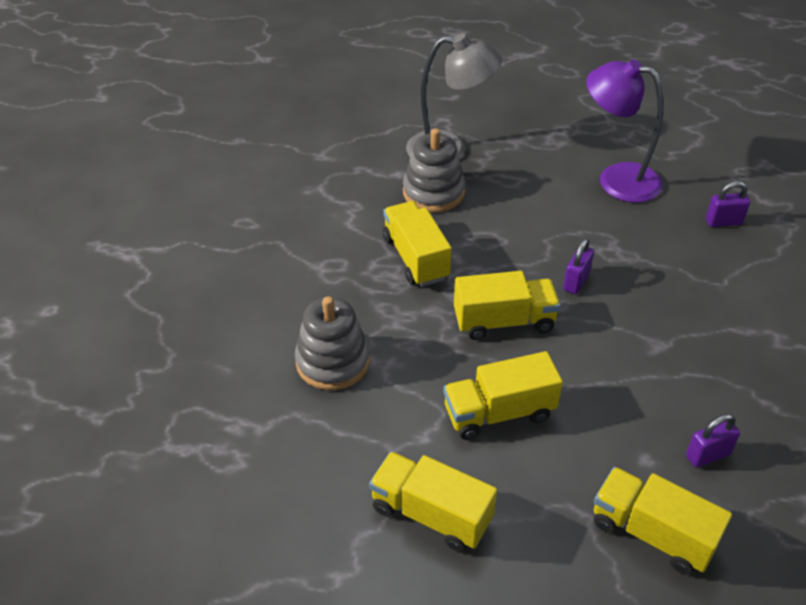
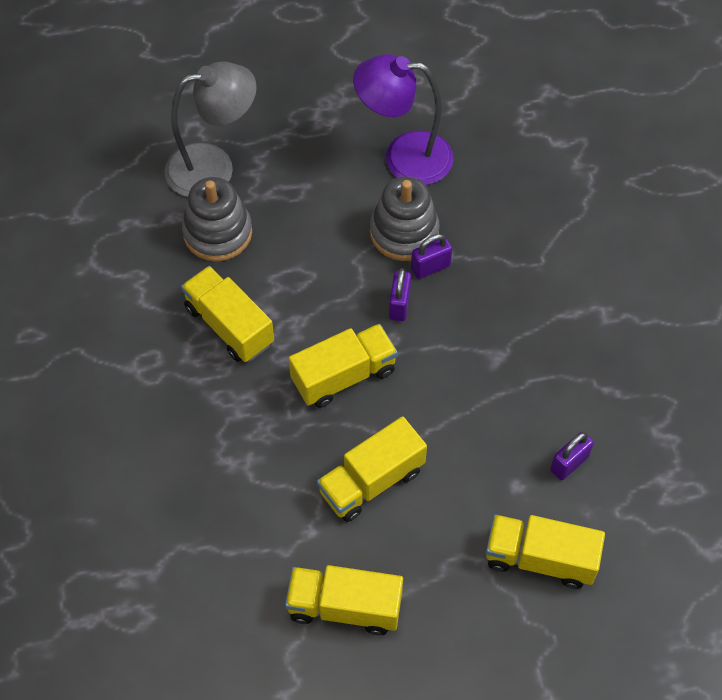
camera: 20 degrees left, 15 degrees up
grey stacking toy [295,296,370,390] -> grey stacking toy moved to [370,177,440,261]
purple padlock [706,181,750,227] -> purple padlock moved to [411,234,452,279]

